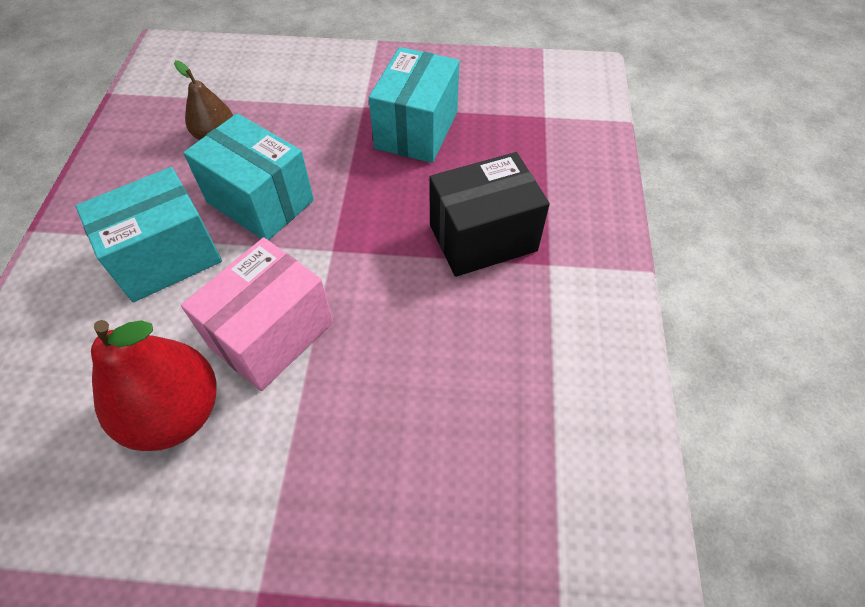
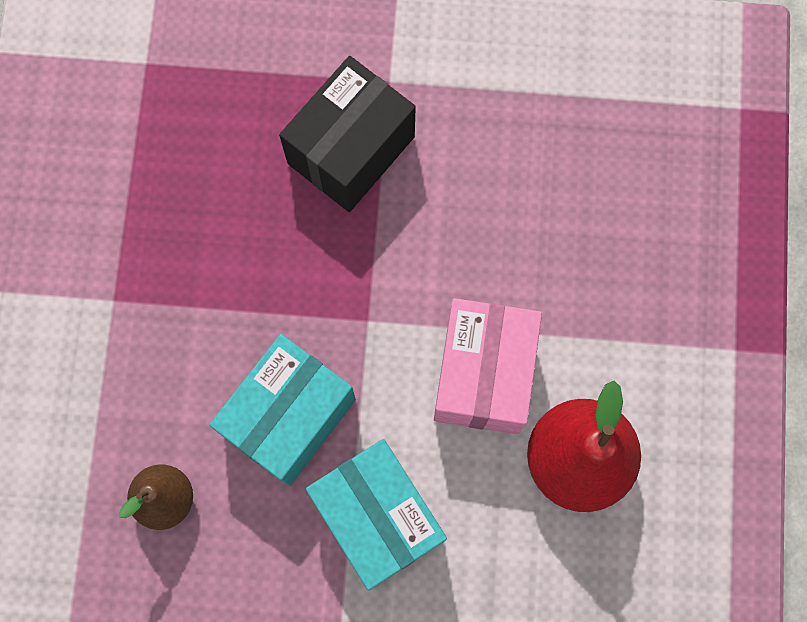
camera: 90 degrees left, 20 degrees up
pink box [181,238,333,391] -> pink box turned 60 degrees clockwise [434,298,542,434]
turquoise box [369,47,460,163] -> none
black box [429,152,550,277] -> black box turned 60 degrees clockwise [279,56,416,212]

